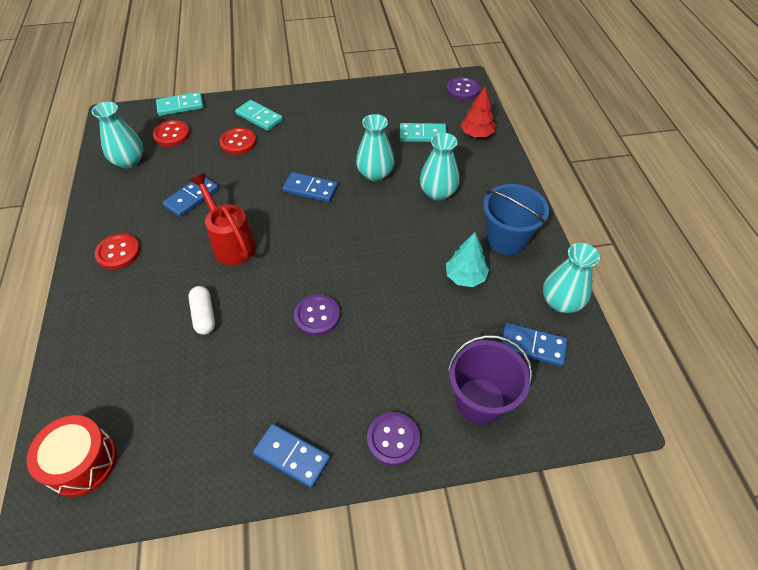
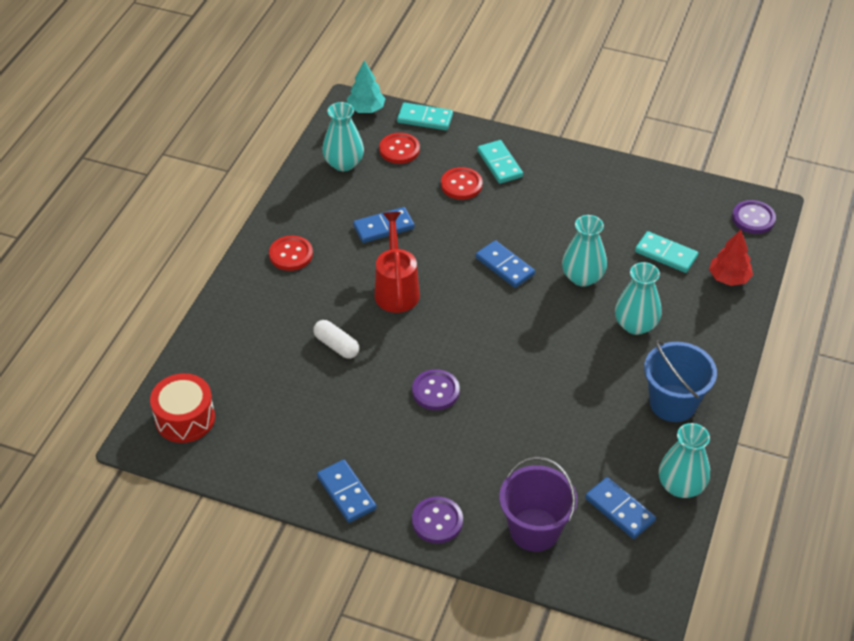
camera: 30 degrees right, 5 degrees down
white capsule [188,286,215,335] -> white capsule turned 60 degrees counterclockwise [313,320,359,359]
turquoise tree [446,232,489,287] -> turquoise tree moved to [347,60,386,113]

